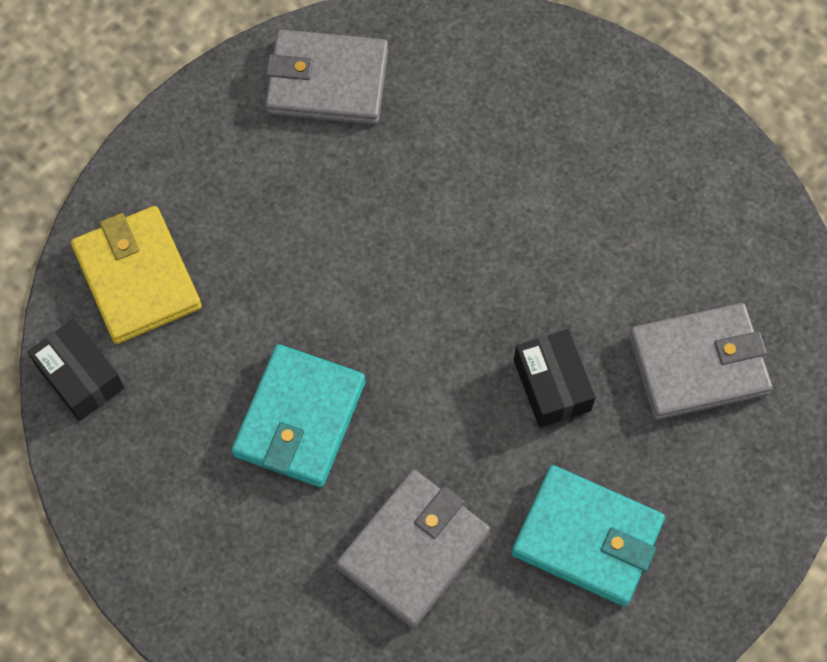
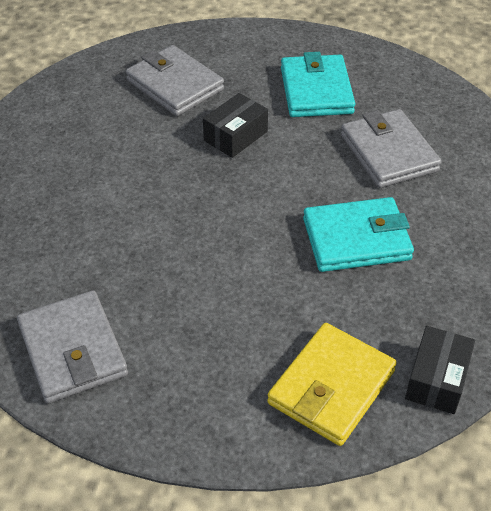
camera: 120 degrees left, 20 degrees down
grey wallet [336,470,490,628] -> grey wallet turned 60 degrees clockwise [341,109,442,188]

